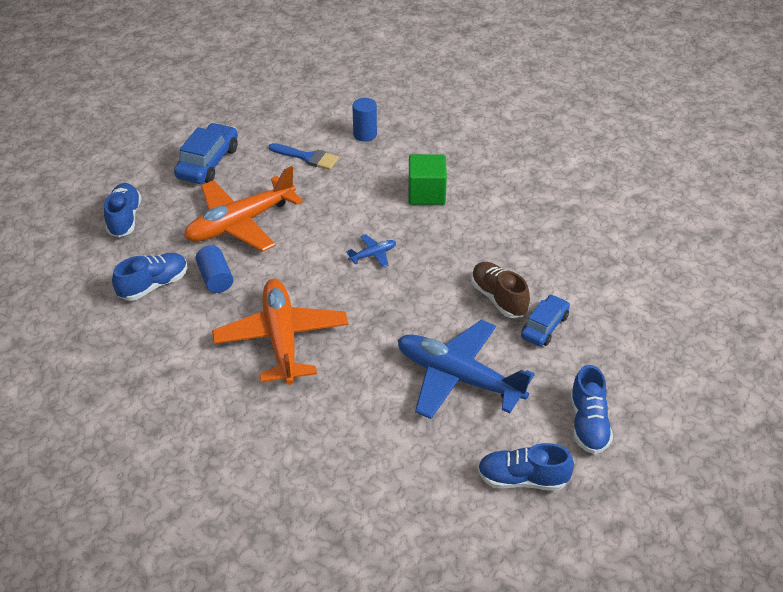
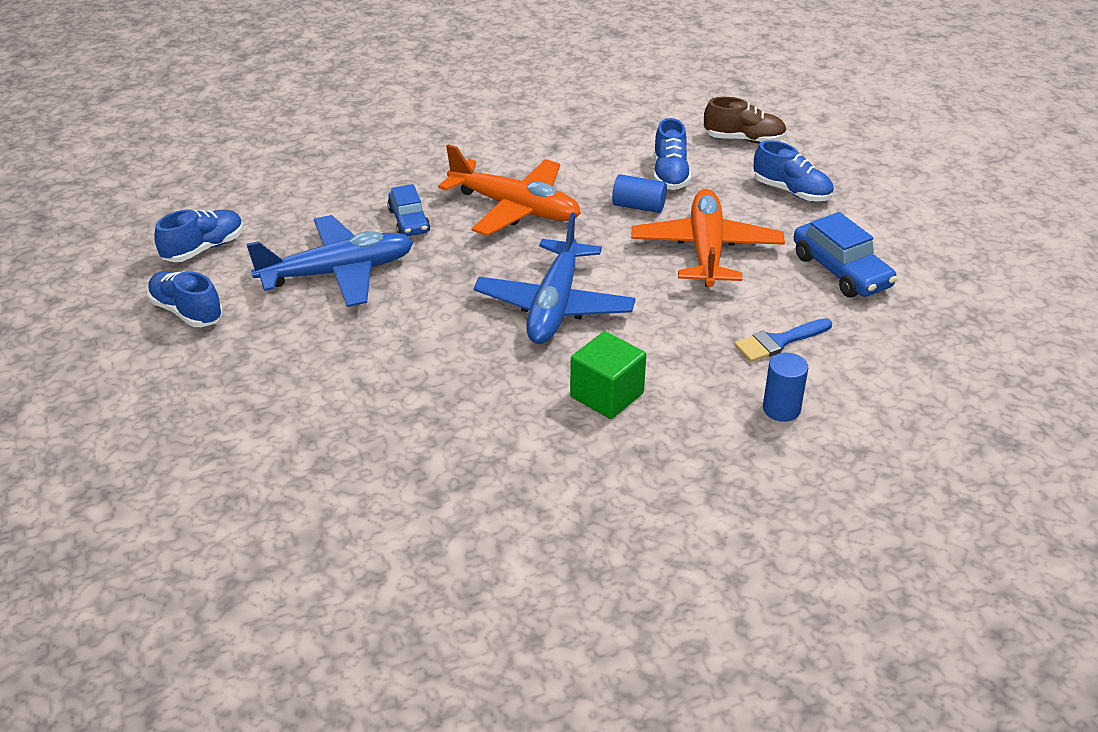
camera: 130 degrees right, 5 degrees down
blue plane [346,234,396,267] -> blue plane [474,212,636,344], size x2.45
brown shoe [471,262,530,318] -> brown shoe moved to [704,97,787,144]
blue car [521,294,570,346] -> blue car moved to [387,184,430,236]

